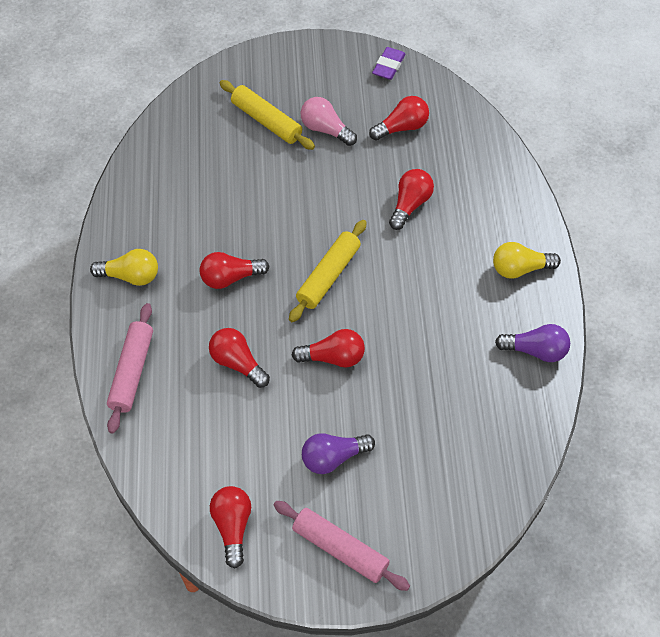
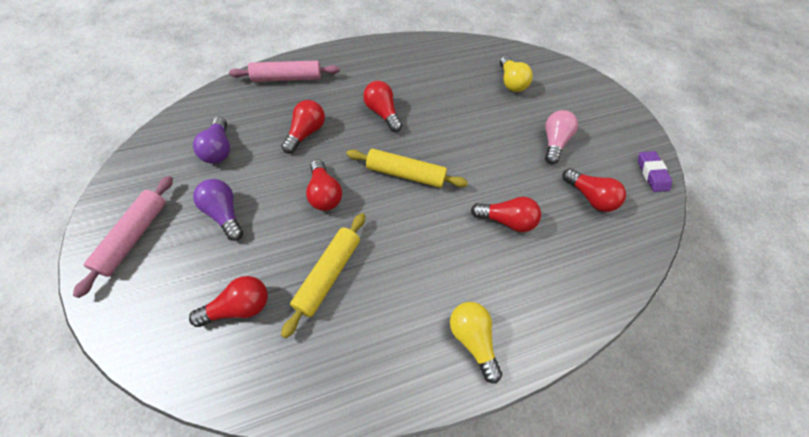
camera: 70 degrees right, 0 degrees up
yellow light bulb [90,249,158,286] -> yellow light bulb moved to [500,55,533,92]
red light bulb [210,486,251,569] -> red light bulb moved to [189,276,268,327]
yellow rolling pin [220,80,315,150] -> yellow rolling pin moved to [281,213,365,338]
purple eraser [372,47,406,80] -> purple eraser turned 75 degrees clockwise [638,151,672,192]
purple light bulb [495,324,570,362] -> purple light bulb moved to [193,117,230,164]

